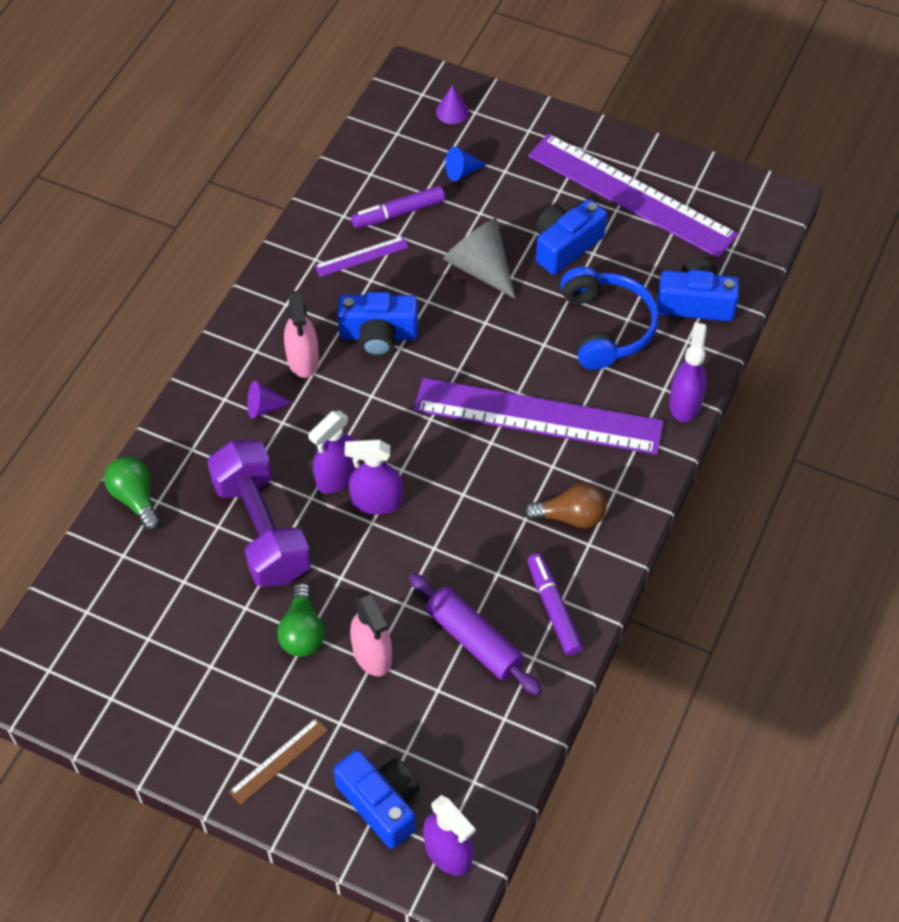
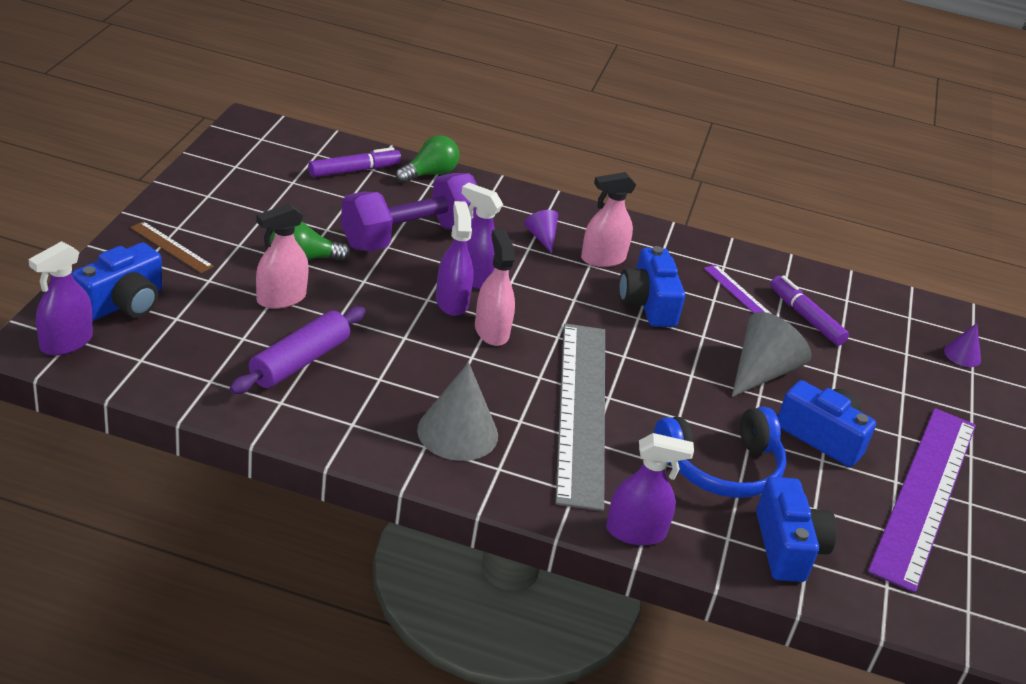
camera: 75 degrees right, 20 degrees down
purple ruler [414,378,663,455] -> grey ruler [555,323,605,511]
blue cone [445,146,486,181] -> none
brown light bulb [523,483,607,528] -> grey cone [417,362,498,461]
purple marker [527,553,583,655] -> purple marker moved to [308,147,401,177]
none -> pink spray bottle [475,229,515,346]

